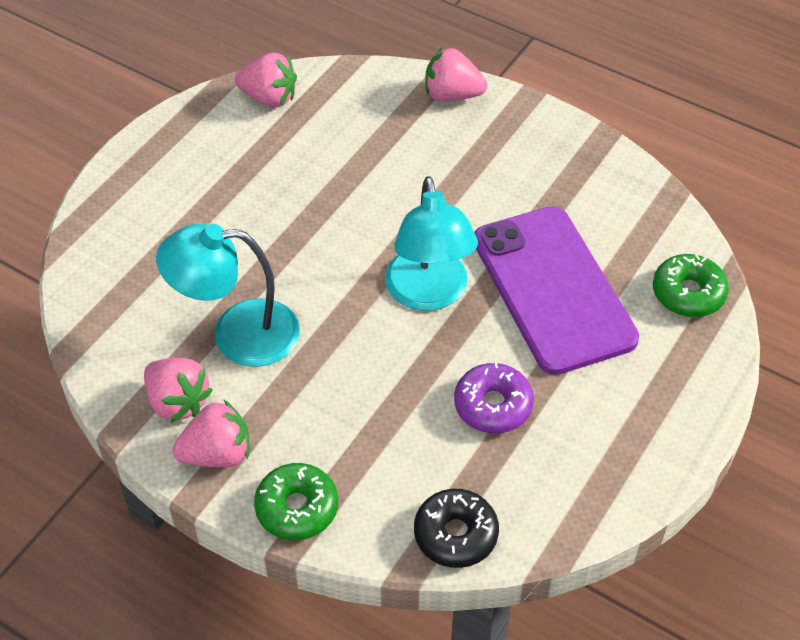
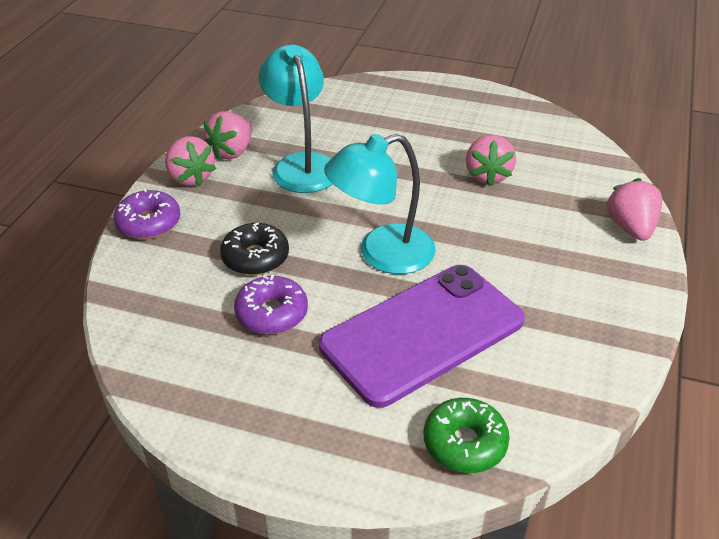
camera: 75 degrees right, 10 degrees down
pink strawberry [235,53,297,107] -> pink strawberry moved to [466,135,516,186]
green donut [254,463,338,540] -> purple donut [113,188,181,239]
black donut [414,489,499,568] -> black donut moved to [220,222,289,275]

